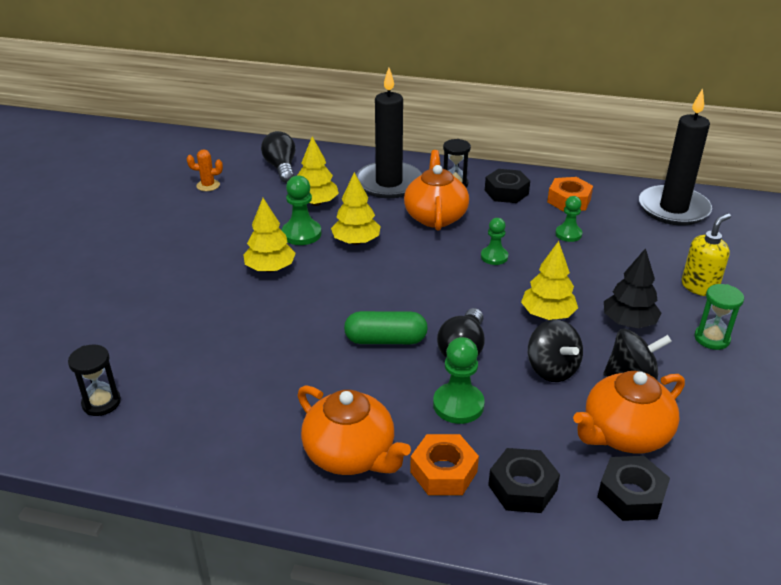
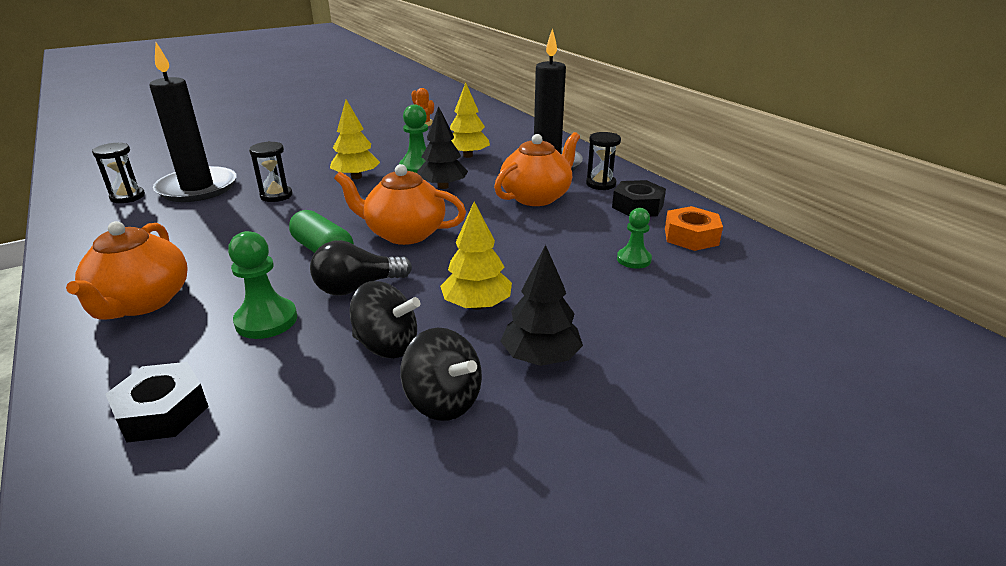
camera: 45 degrees right, 5 degrees down
black light bulb [261,131,295,183] -> none
yellow tree [331,172,381,245] -> black tree [417,106,468,189]
orange nut [410,434,479,495] -> none
green pawn [481,218,508,265] -> none
black spinning top [528,319,583,382] -> black spinning top turned 90 degrees counterclockwise [350,281,420,358]
orange teapot [573,371,685,454] -> orange teapot moved to [334,164,466,245]
black nut [597,456,670,521] -> none
black candle [639,88,712,225] -> black candle moved to [149,43,236,202]
yellow soap dispenser [682,213,731,296] -> none
green hourglass [695,284,744,350] -> none
none -> black hourglass [249,141,292,202]

